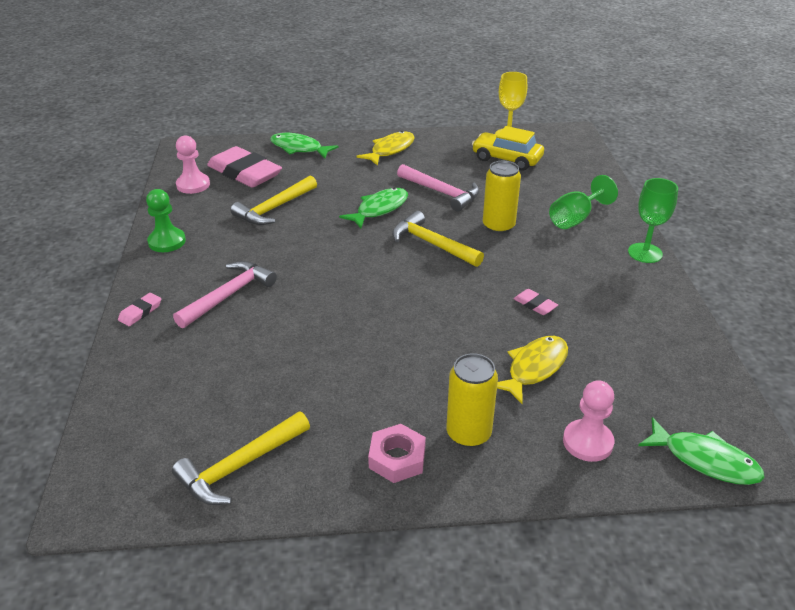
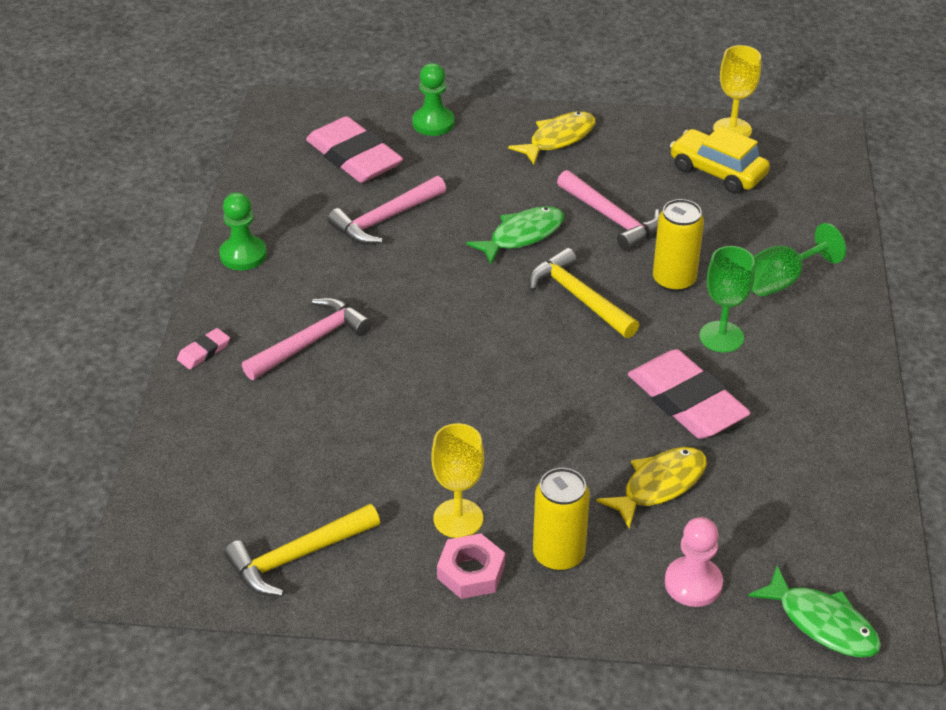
camera: 10 degrees right, 5 degrees up
pink pawn [176,135,210,194] -> none
yellow hammer [231,175,317,225] -> pink hammer [328,176,446,245]
green fish [270,133,339,158] -> green pawn [412,63,455,136]
pink eraser [513,289,558,315] -> pink eraser [628,349,751,439], size x2.35
green goblet [628,178,678,263] -> green goblet moved to [699,246,755,353]
none -> yellow goblet [431,423,484,538]

